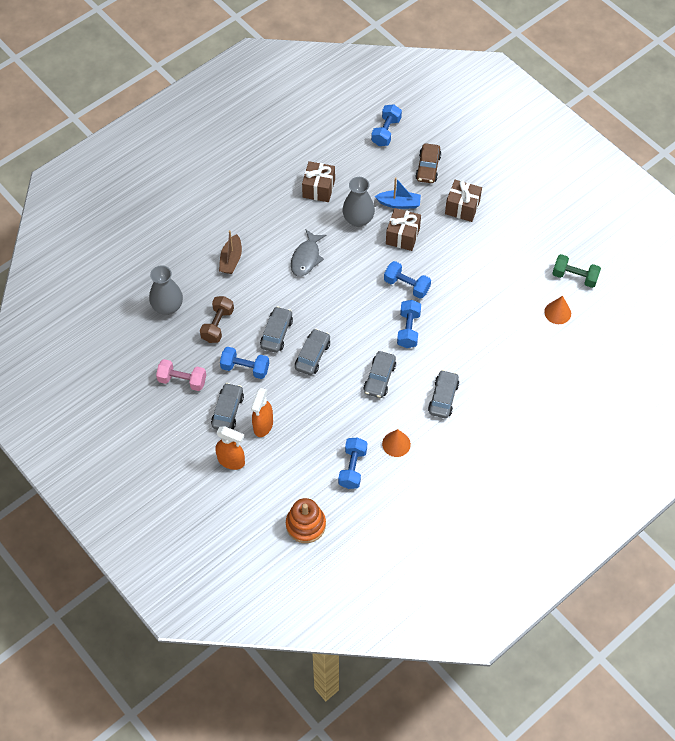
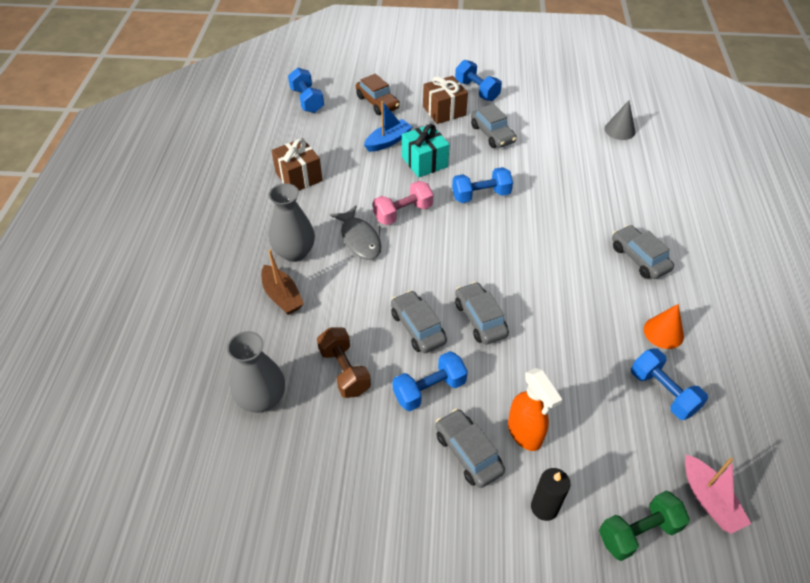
camera: 45 degrees left, 10 degrees down
pink dumbbell [156,359,206,391] -> pink dumbbell moved to [373,181,433,225]
orange spray bottle [215,426,245,470] -> black candle [531,468,570,521]
orange stacking toy [286,498,326,543] -> pink boat [685,454,751,534]
grey vase [342,177,375,227] -> grey vase moved to [269,183,315,262]
grey car [363,351,396,398] -> grey car moved to [471,104,517,148]
brown gift [386,208,421,251] -> turquoise gift [402,124,450,178]
blue dumbbell [397,300,421,348] -> blue dumbbell moved to [455,60,502,101]
orange cone [544,296,571,324] -> grey cone [605,100,635,140]
green dumbbell [552,254,601,288] -> green dumbbell moved to [599,491,690,561]

